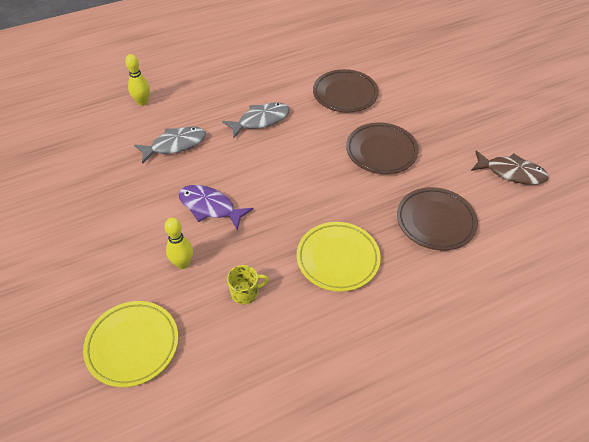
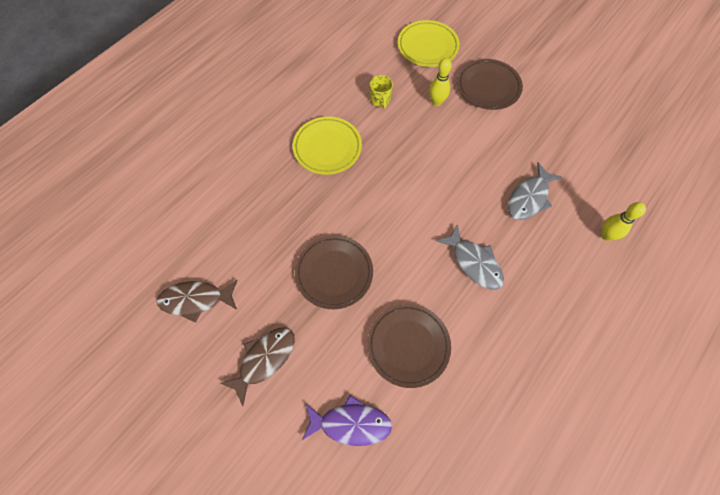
camera: 155 degrees right, 15 degrees up
purple fish [179,185,253,230] -> purple fish moved to [302,395,392,446]
grey fish [222,103,290,138] -> grey fish turned 75 degrees counterclockwise [436,224,504,290]
yellow mug [227,265,269,304] -> yellow mug turned 60 degrees counterclockwise [370,75,393,109]
brown plate [397,187,478,250] -> brown plate moved to [457,59,523,110]
none -> brown fish [220,328,295,406]

